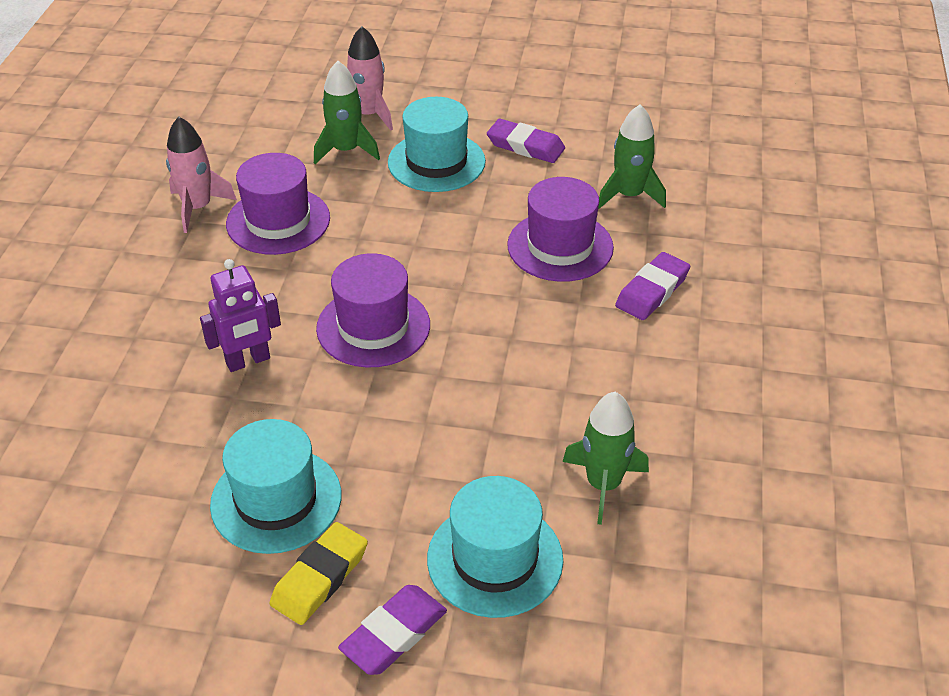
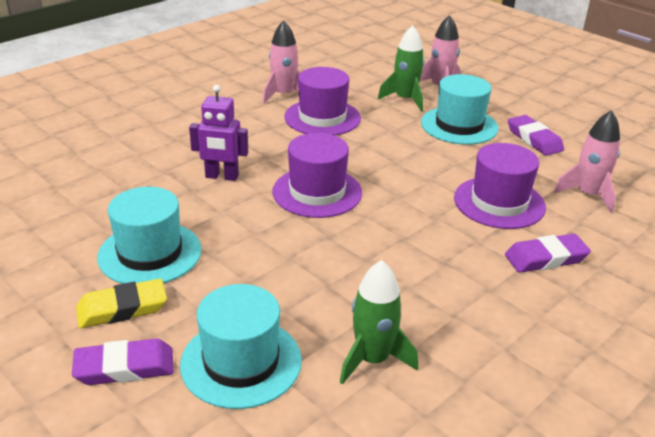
camera: 35 degrees right, 10 degrees down
green rocket [598,105,666,209] -> pink rocket [554,110,620,213]

